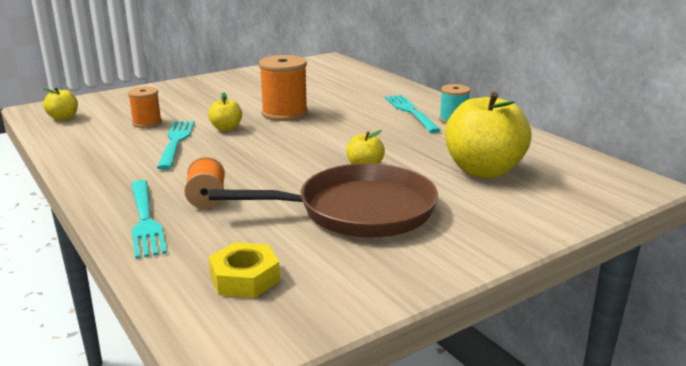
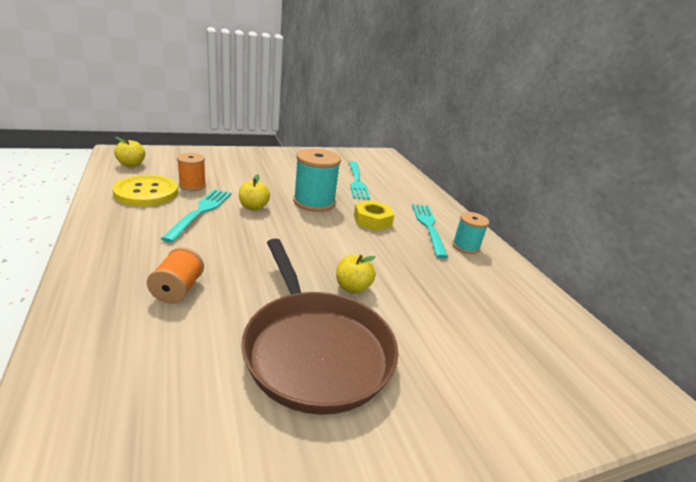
camera: 10 degrees right, 5 degrees up
turquoise fork [131,180,167,259] -> turquoise fork moved to [349,161,370,200]
brown pan [209,163,438,238] -> brown pan turned 60 degrees clockwise [241,239,398,415]
yellow nut [209,242,280,298] -> yellow nut moved to [354,200,394,231]
orange spool [259,55,308,121] -> turquoise spool [293,148,341,212]
yellow apple [445,92,532,178] -> none
none -> yellow button [112,175,178,206]

